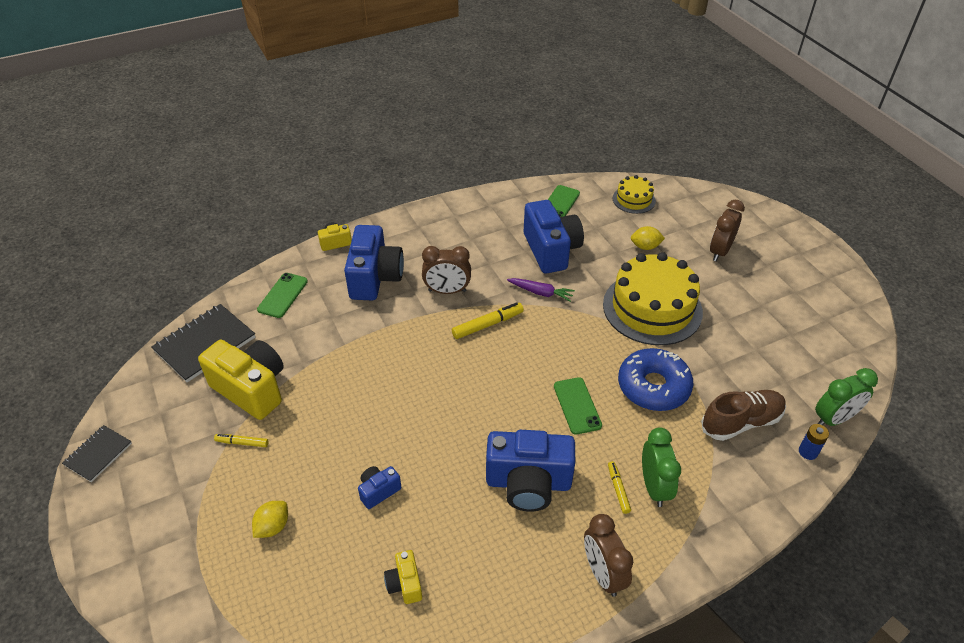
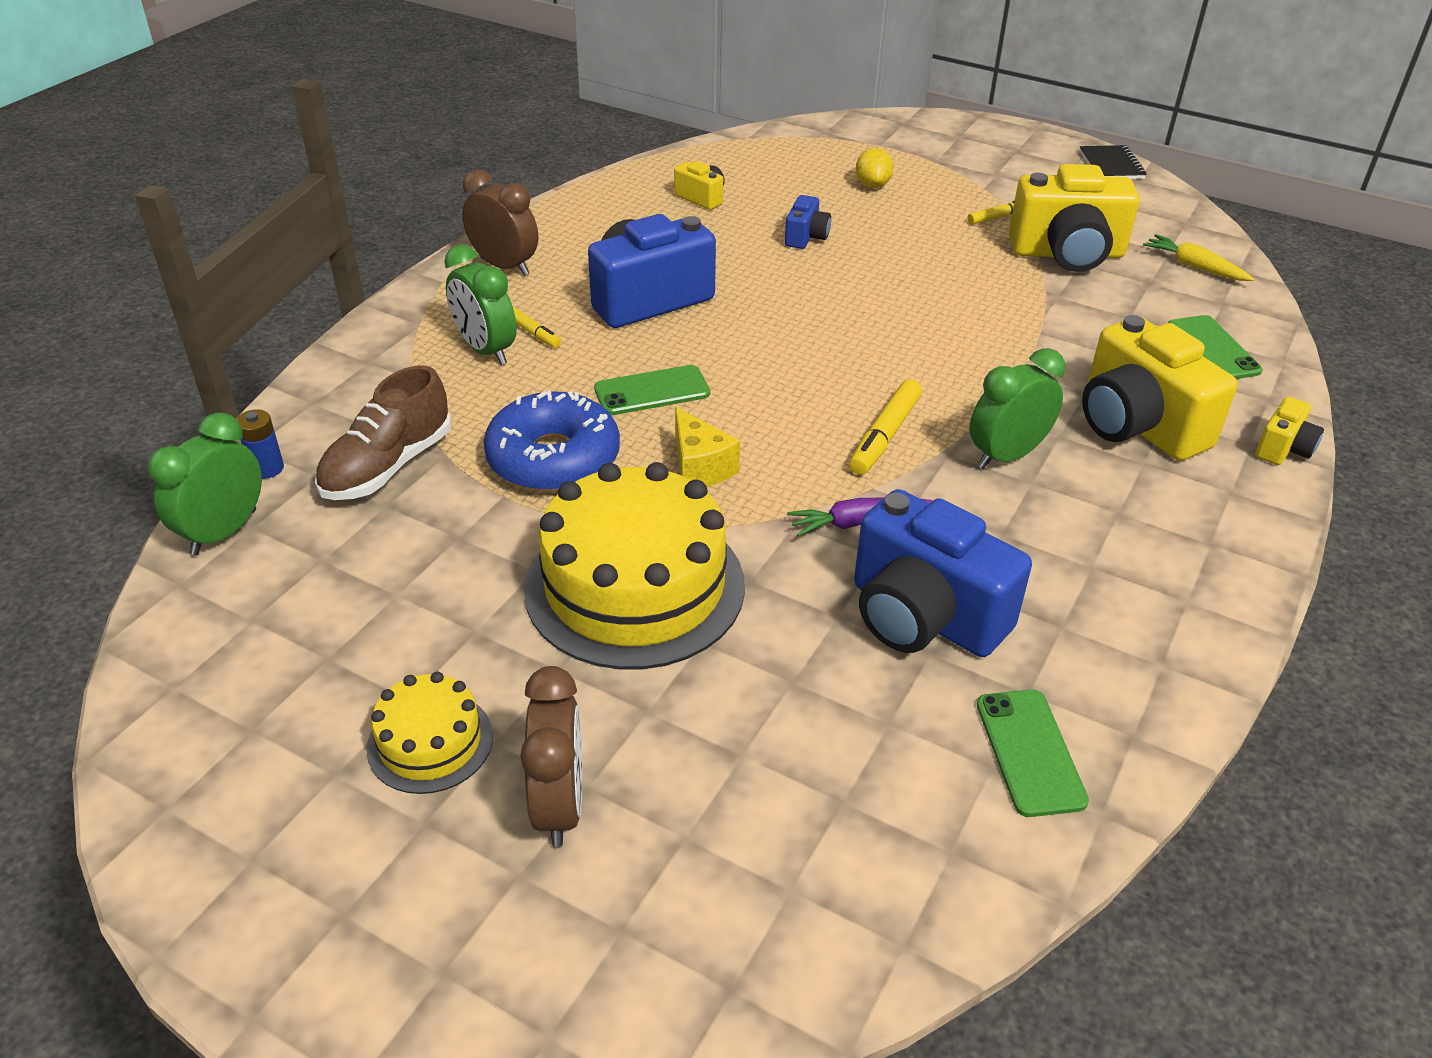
camera: 145 degrees right, 5 degrees down
black notebook [151,304,255,382] -> yellow carrot [1143,234,1254,281]
blue camera [344,225,404,300] -> yellow camera [1082,315,1238,461]
brown clock [422,246,471,294] -> green clock [970,348,1065,469]
green phone [554,377,602,435] -> green phone turned 60 degrees counterclockwise [594,365,710,415]
yellow cake [613,175,656,214] -> yellow cake moved to [366,672,493,794]
yellow lemon [631,226,665,250] -> none
none -> yellow cheese [675,407,740,487]

